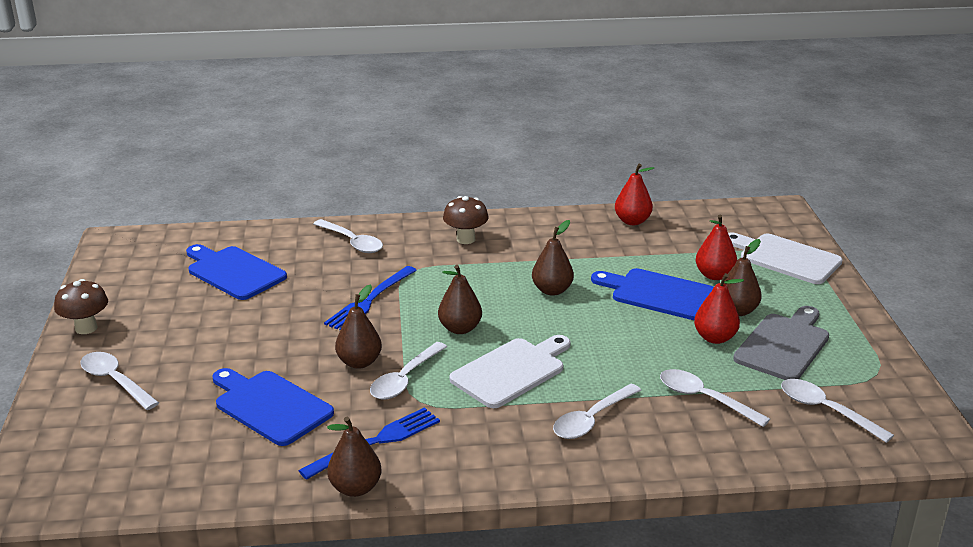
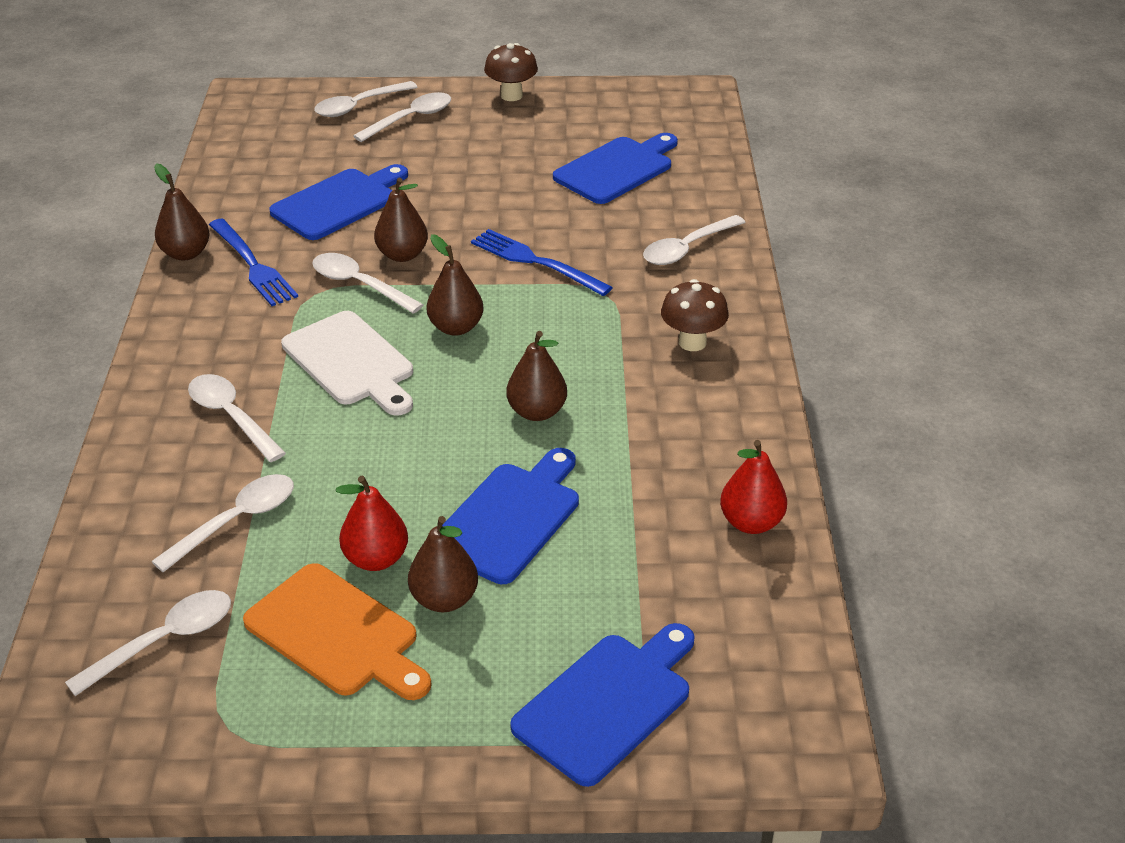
camera: 95 degrees right, 10 degrees up
red pear [695,215,737,280] -> none
white cutting board [728,233,843,284] -> blue cutting board [510,623,695,787]
grey cutting board [733,306,829,380] -> orange cutting board [243,563,432,700]
none -> white spoon [314,81,418,117]

